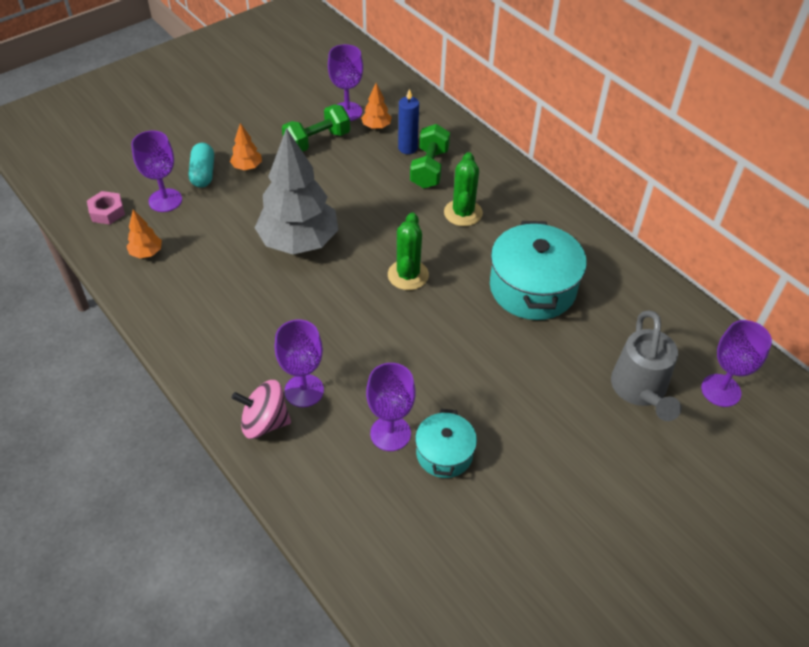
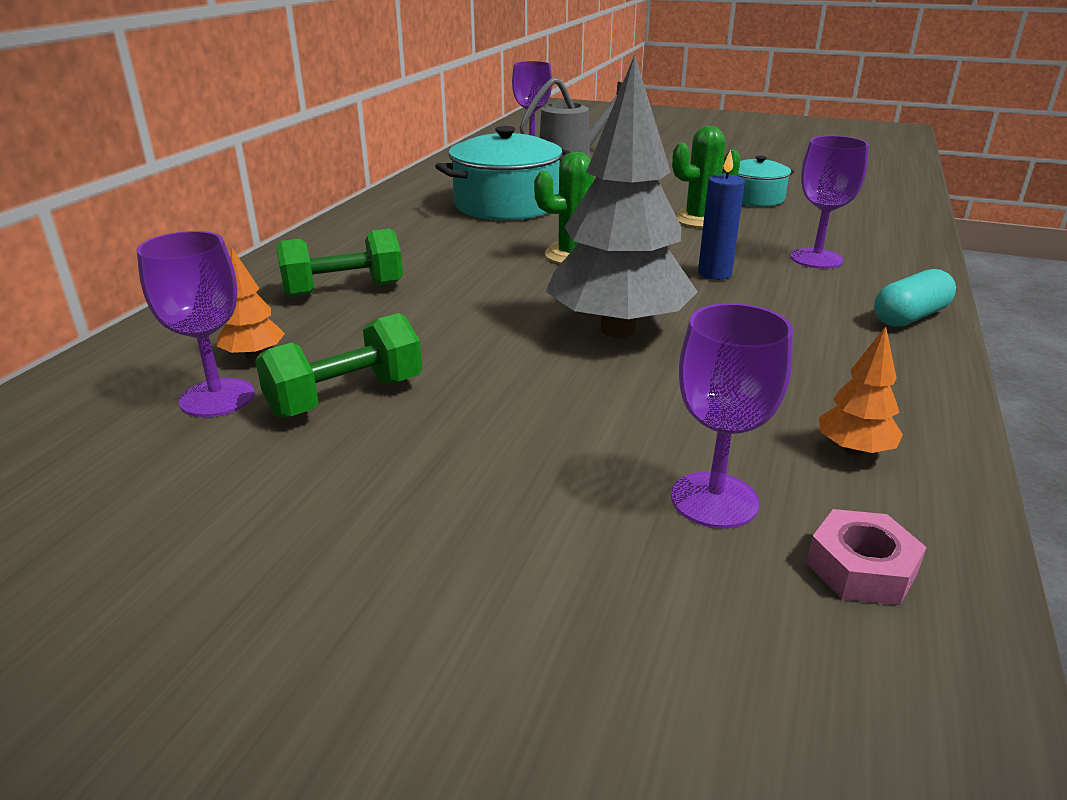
camera: 120 degrees left, 20 degrees down
turquoise capsule [188,143,214,188] -> turquoise capsule moved to [874,269,956,327]
orange tree [230,123,262,170] -> none
pink spinning top [232,380,291,439] -> none
green dumbbell [282,105,350,152] -> green dumbbell turned 60 degrees counterclockwise [255,313,422,418]
purple goblet [366,363,416,451] -> none
blue candle [398,89,419,154] -> blue candle moved to [698,150,745,280]
green cactus [444,152,483,226] -> green cactus moved to [672,126,741,228]

